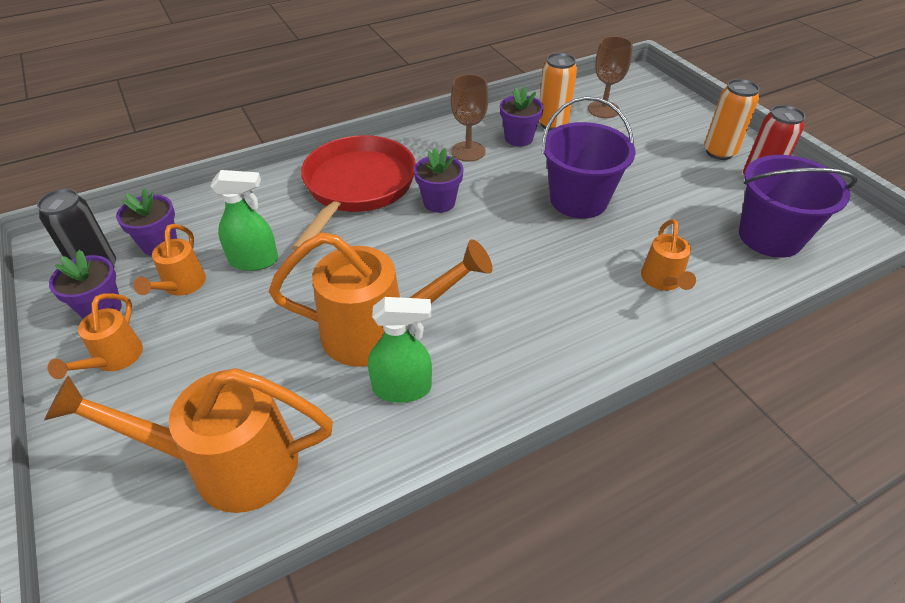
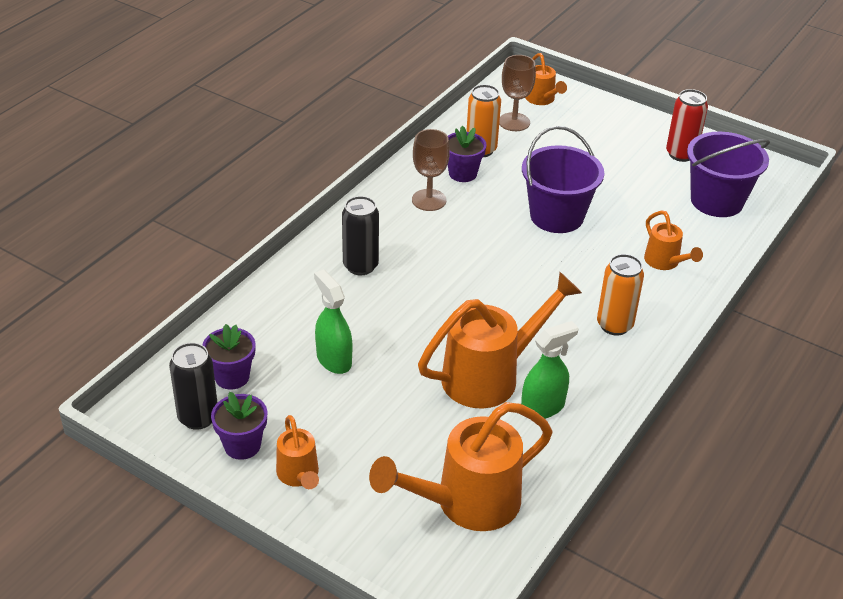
camera: 30 degrees left, 5 degrees down
orange watering can [133,224,206,296] -> orange watering can moved to [525,53,567,105]
green spray bottle [210,170,278,271] -> green spray bottle turned 90 degrees counterclockwise [314,269,352,374]
red pan [292,135,416,251] -> black can [342,196,379,275]
purple flower pot [414,148,464,213] -> none
orange can [704,79,760,160] -> orange can moved to [597,254,644,336]

